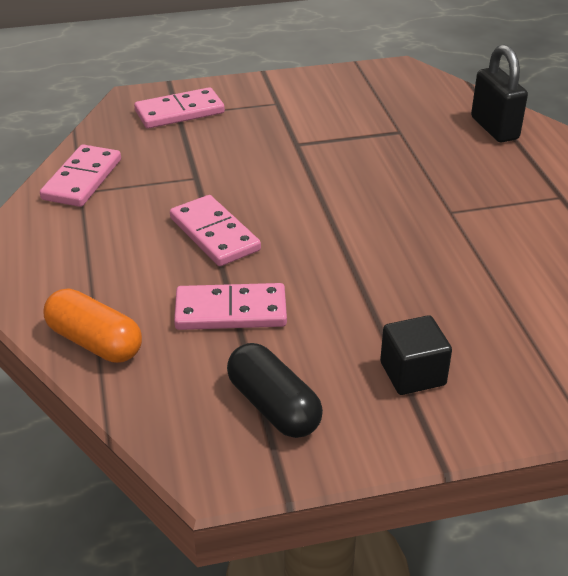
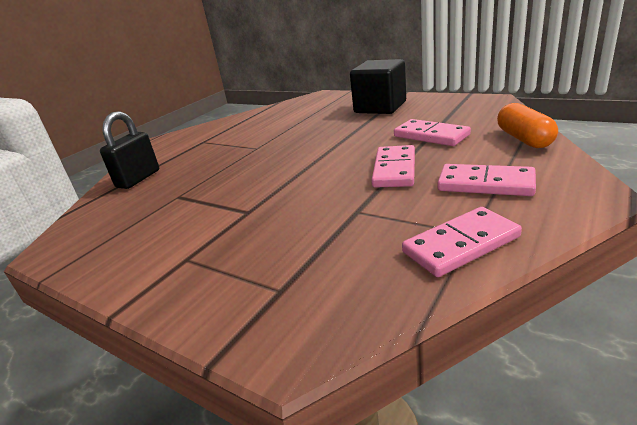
camera: 130 degrees left, 10 degrees down
pink domino [134,87,225,129] -> pink domino moved to [437,164,536,196]
black capsule [227,343,323,438] -> none
black cube [380,315,452,395] -> black cube [350,59,406,114], size x1.72

